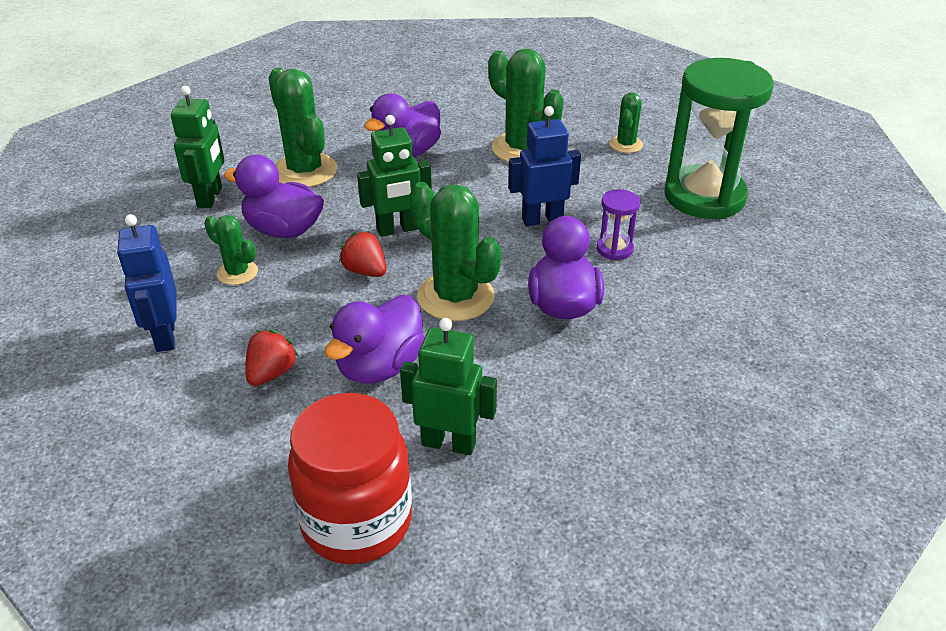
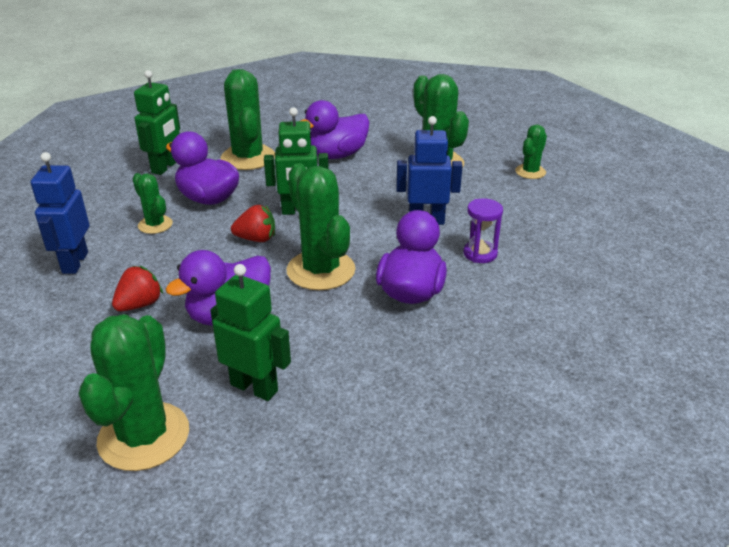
camera: 15 degrees right, 5 degrees down
red jar [288,393,412,564] -> green cactus [79,314,189,471]
red strawberry [339,231,387,277] -> red strawberry turned 120 degrees clockwise [231,205,275,242]
green hourglass [664,58,774,219] -> none

